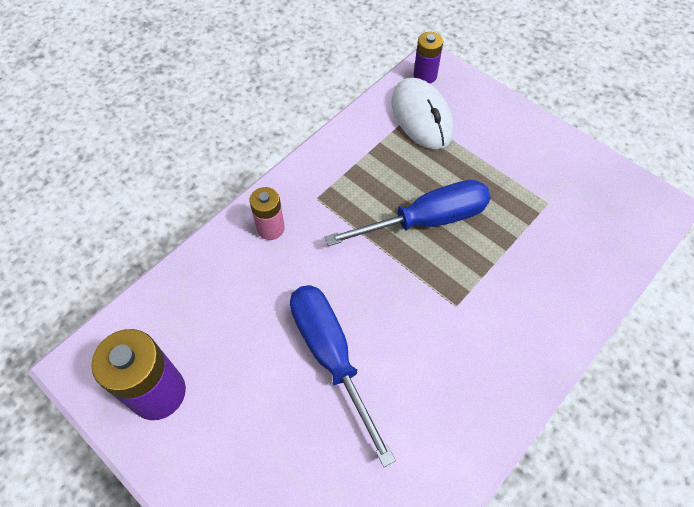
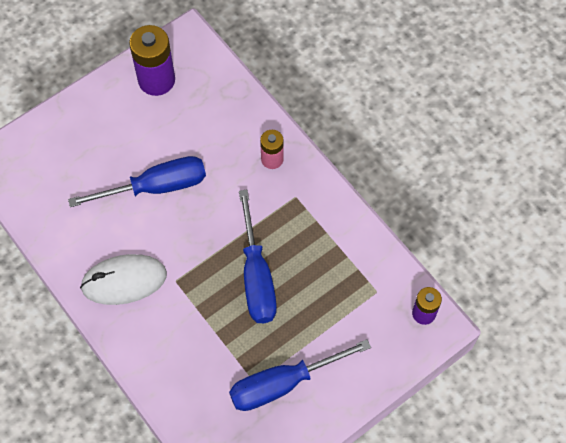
camera: 100 degrees right, 5 degrees up
white mouse [392,77,454,149] -> white mouse moved to [80,254,167,305]
none -> blue screwdriver [229,339,371,411]

